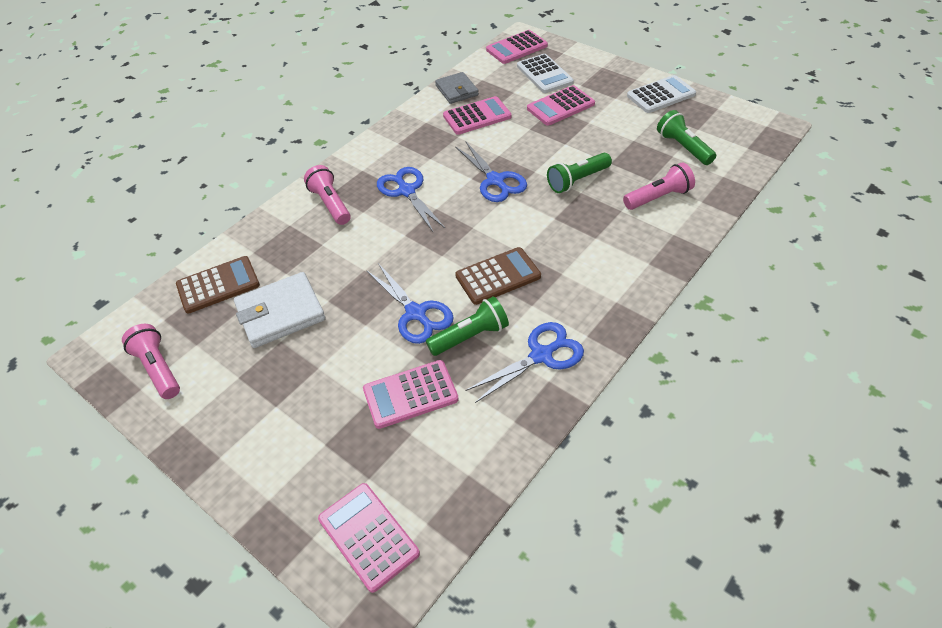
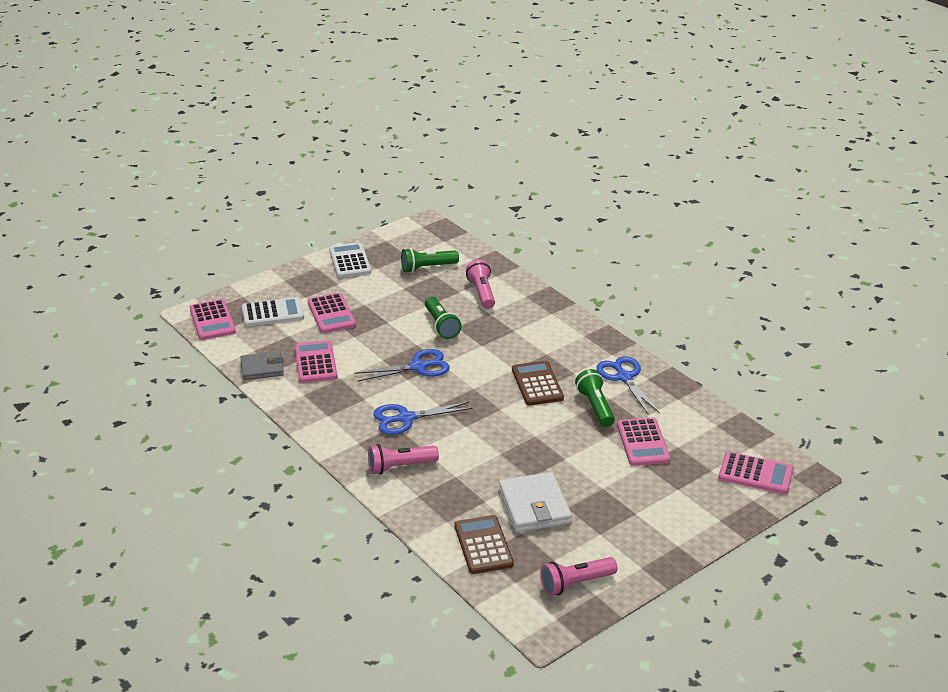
camera: 80 degrees left, 15 degrees down
pink calculator [318,483,420,593] -> pink calculator turned 135 degrees counterclockwise [718,452,794,494]
blue scissors [366,263,454,344] -> none

